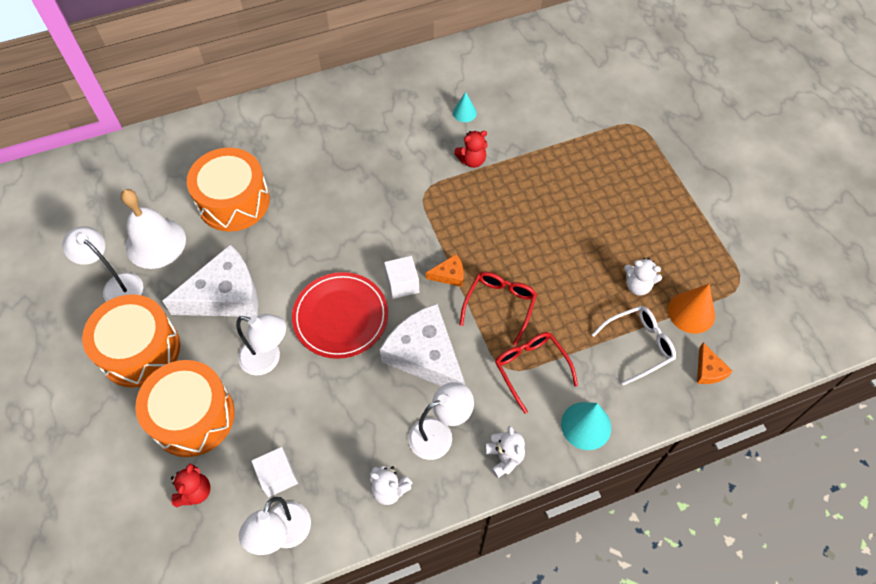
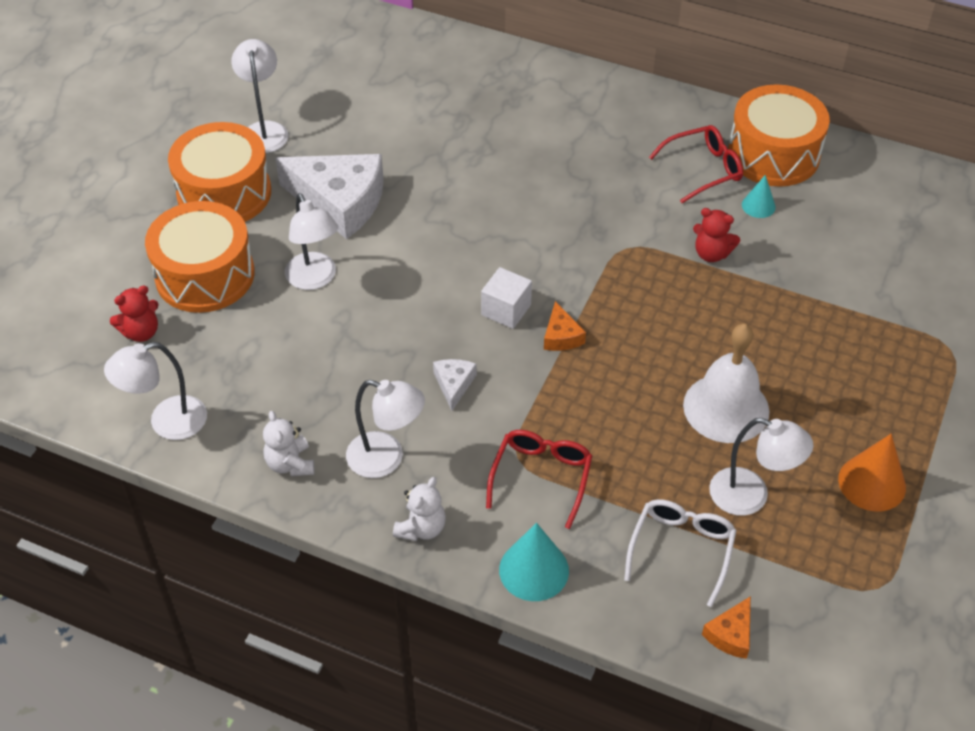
camera: 45 degrees right, 10 degrees down
white bell [121,189,186,269] -> white bell moved to [683,324,770,443]
orange drum [187,148,270,232] -> orange drum moved to [728,84,830,187]
white cube [251,447,298,497] -> none
red plate [292,272,388,359] -> none
white cheese [380,304,465,386] -> white cheese [433,359,477,411], size x0.44
orange cheese [426,254,464,287] -> orange cheese turned 45 degrees clockwise [544,301,586,351]
red glasses [459,272,537,346] -> red glasses moved to [649,125,743,203]
white glasses [592,306,676,385] -> white glasses turned 90 degrees counterclockwise [624,499,737,607]
white teddy bear [624,258,662,295] -> white lamp [709,418,813,516]
orange cone [668,284,715,334] -> orange cone moved to [838,434,906,512]

